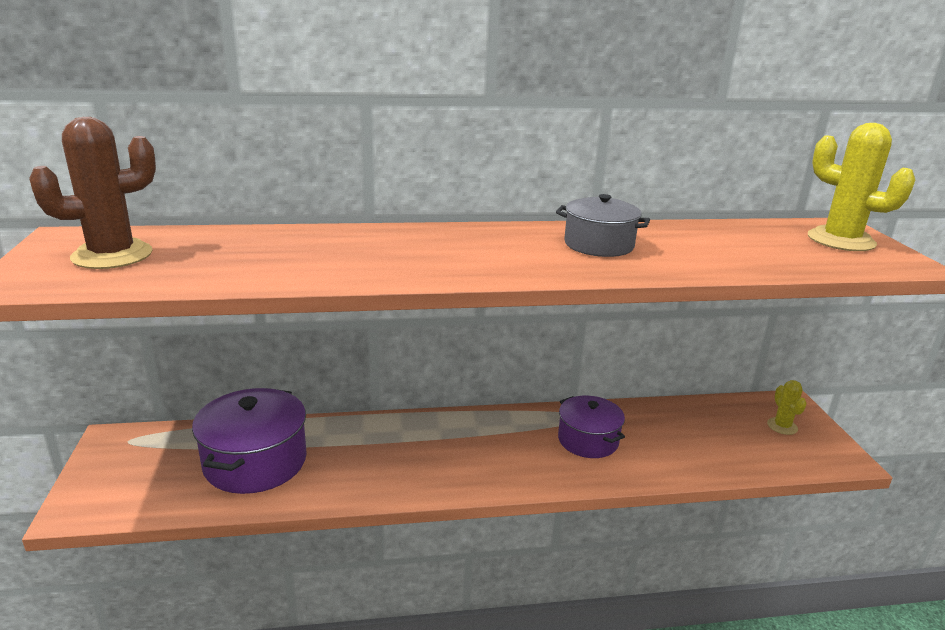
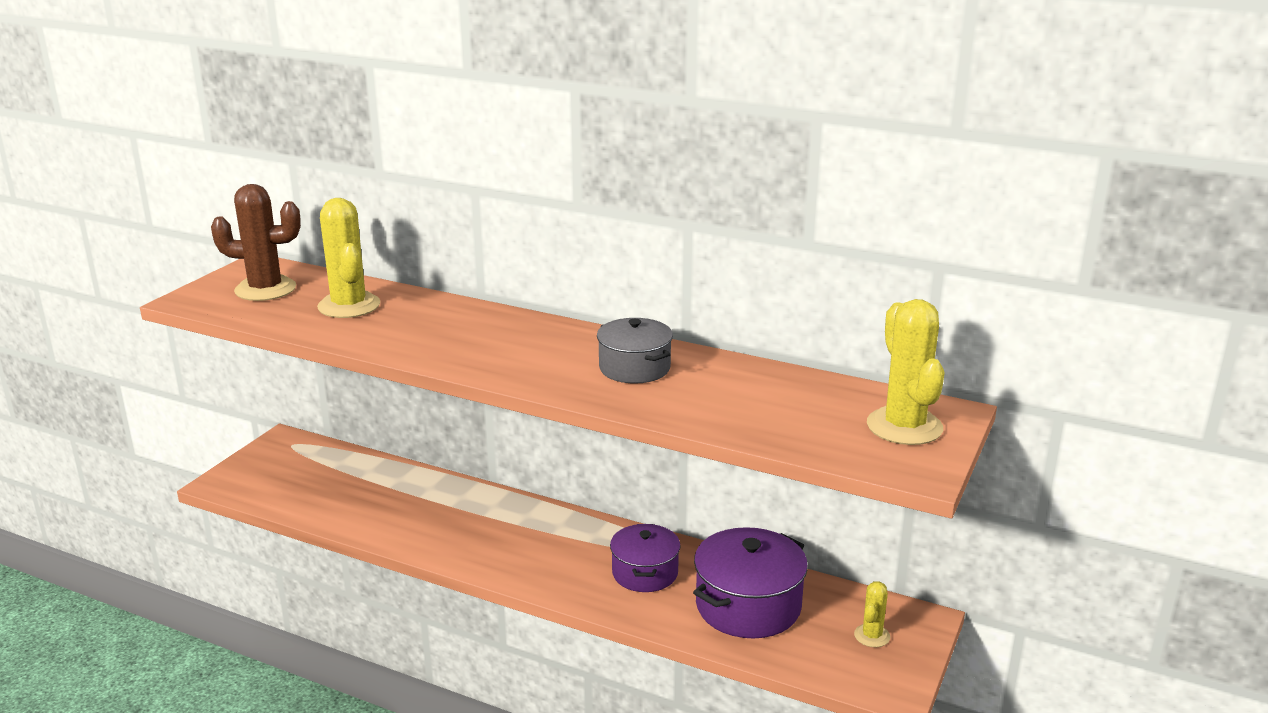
camera: 35 degrees right, 0 degrees up
purple pot [192,388,307,494] -> purple pot moved to [693,527,808,638]
none -> yellow cactus [317,198,380,318]

